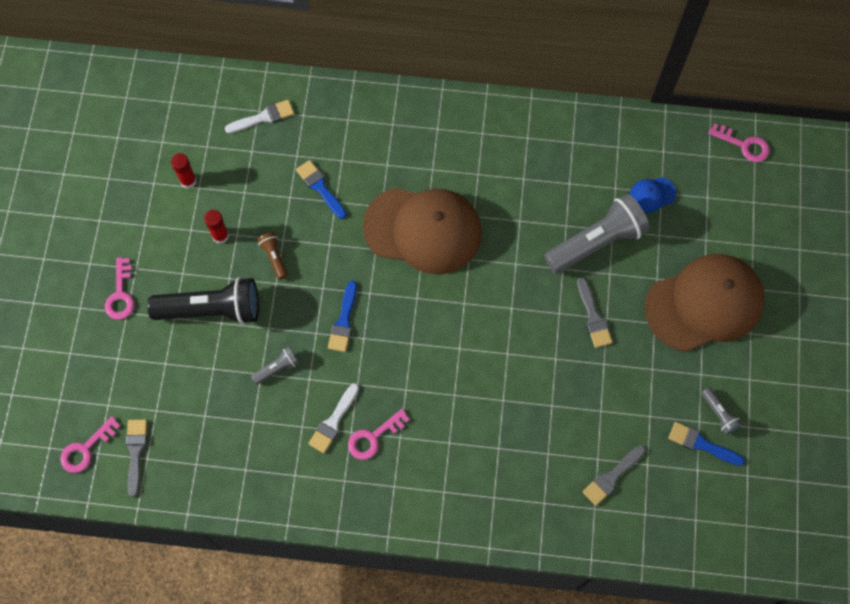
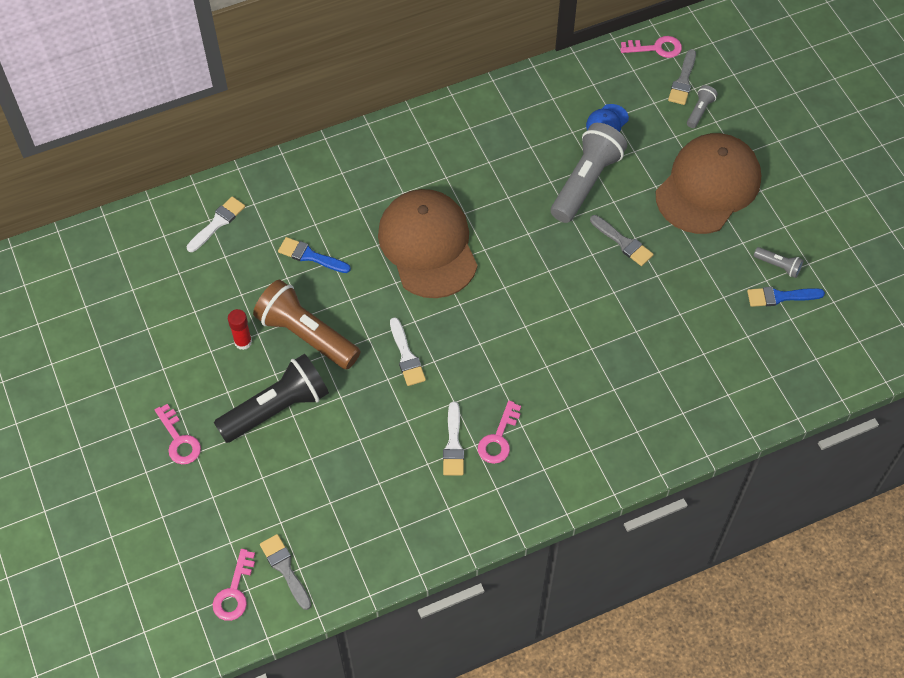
camera: 30 degrees left, 10 degrees down
red glue stick [171,153,196,188] -> none
grey flashlight [251,347,299,384] -> grey flashlight moved to [687,85,718,128]
brown flashlight [257,232,288,280] -> brown flashlight [253,280,360,369], size x2.25
blue brush [328,280,357,352] -> white brush [390,317,426,386]
brown cap [363,188,482,274] -> brown cap turned 90 degrees counterclockwise [378,189,478,298]
grey brush [583,445,646,506] -> grey brush moved to [668,49,696,105]

